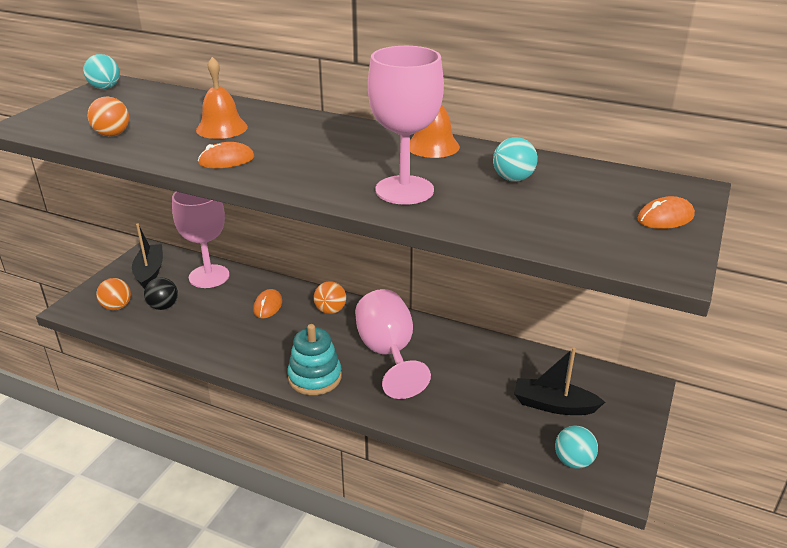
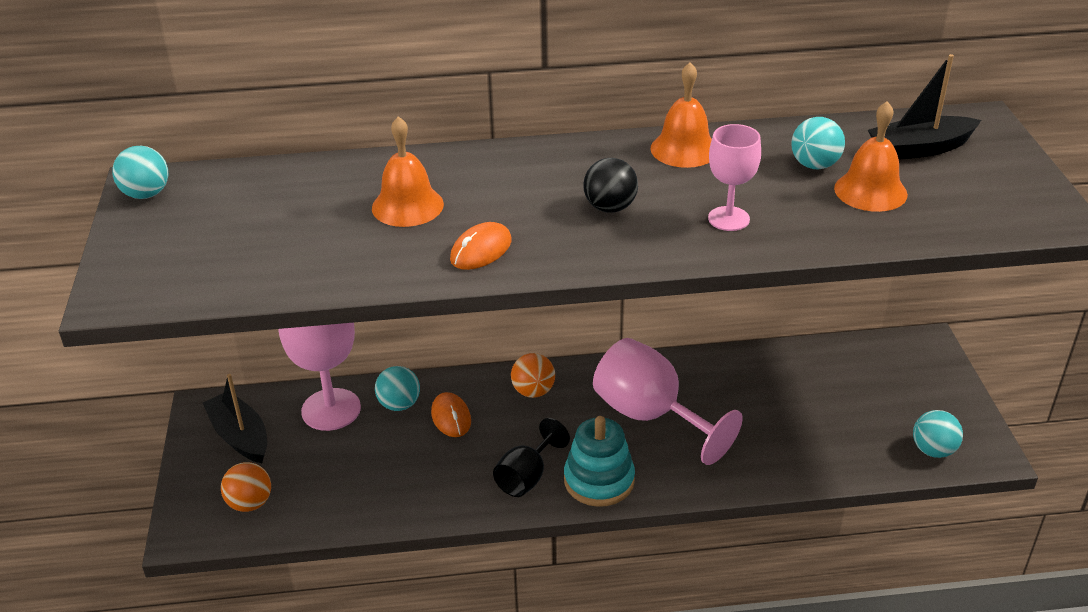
camera: 30 degrees left, 5 degrees up
orange ball [88,97,129,136] -> none
black ball [144,278,178,310] -> black ball moved to [583,158,638,213]
pink goblet [368,46,444,205] -> pink goblet [708,124,761,231], size x0.57
black boat [514,347,605,415] -> black boat moved to [868,54,981,160]
orange mouse [637,196,695,229] -> none
none -> turquoise ball [375,366,420,411]
none -> black goblet [493,418,570,497]
none -> orange bell [834,101,908,212]

